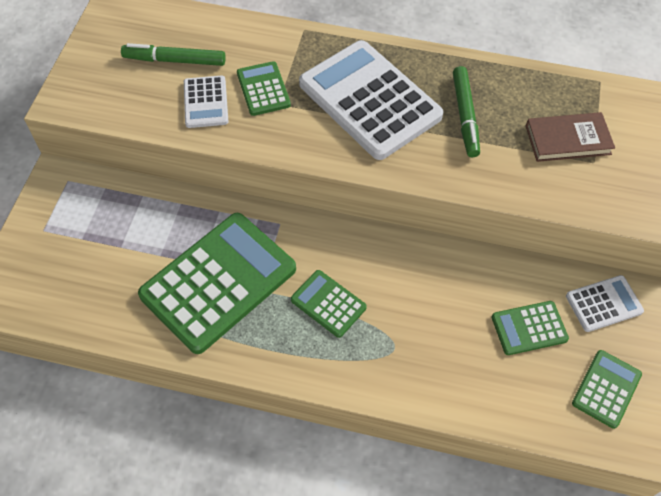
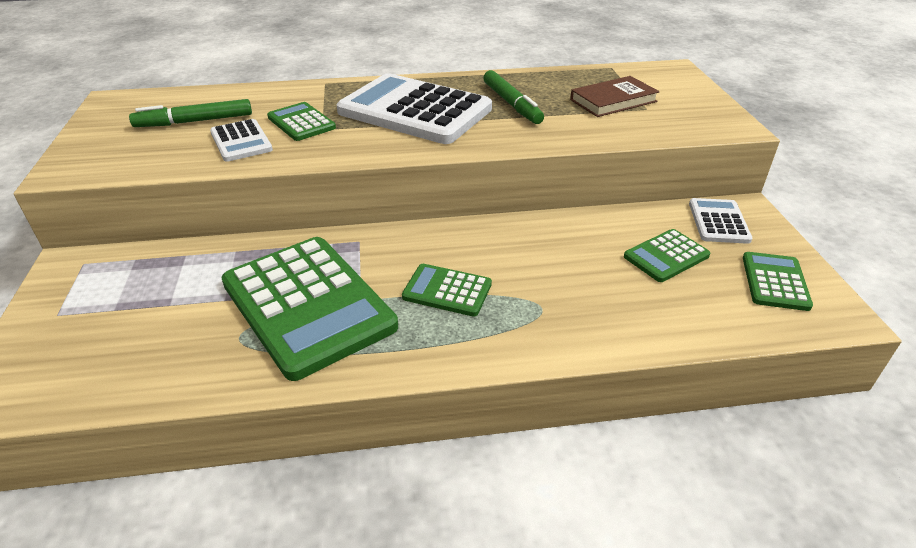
camera: 20 degrees left, 20 degrees down
green calculator [138,213,296,354] -> green calculator turned 120 degrees clockwise [221,237,398,381]
white calculator [566,275,644,332] -> white calculator turned 45 degrees counterclockwise [689,198,752,244]

